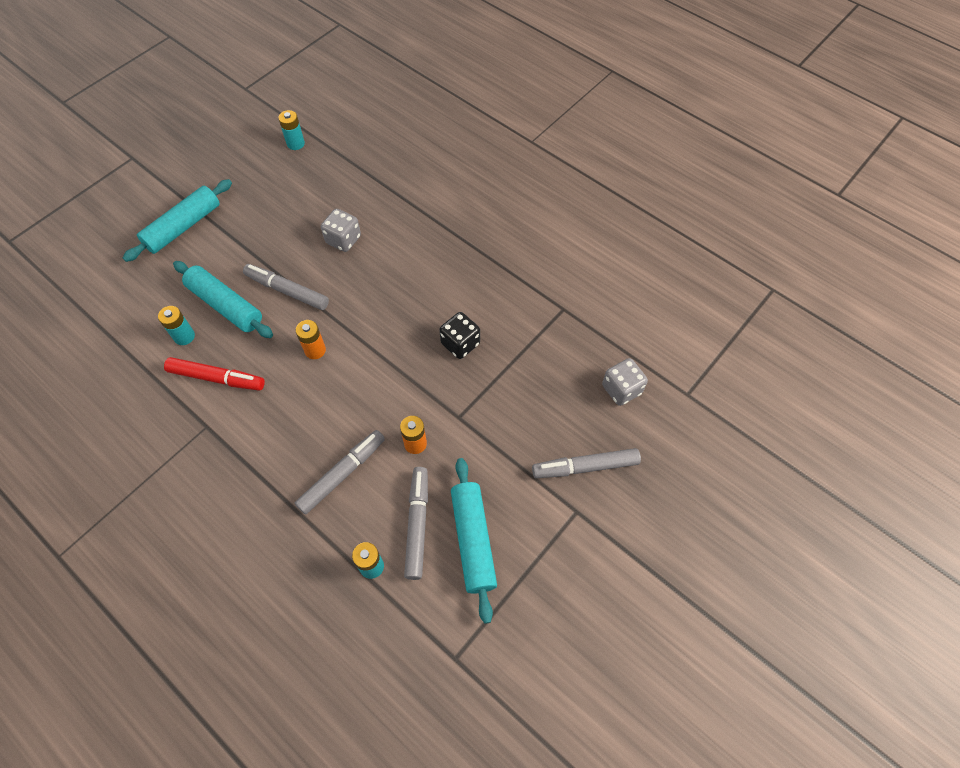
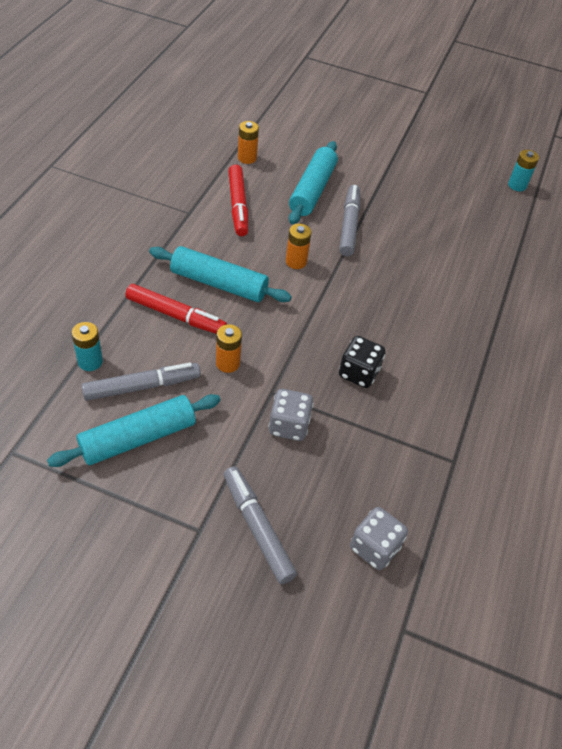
camera: 65 degrees right, 10 degrees down
turquoise rolling pin [123,179,232,262] -> turquoise rolling pin moved to [149,246,292,302]
turquoise battery [158,306,195,345] -> none
grey marker [295,430,385,515] -> red marker [125,284,227,334]
grey dice [321,209,361,252] -> grey dice moved to [268,389,313,441]
none -> orange battery [238,121,259,164]

